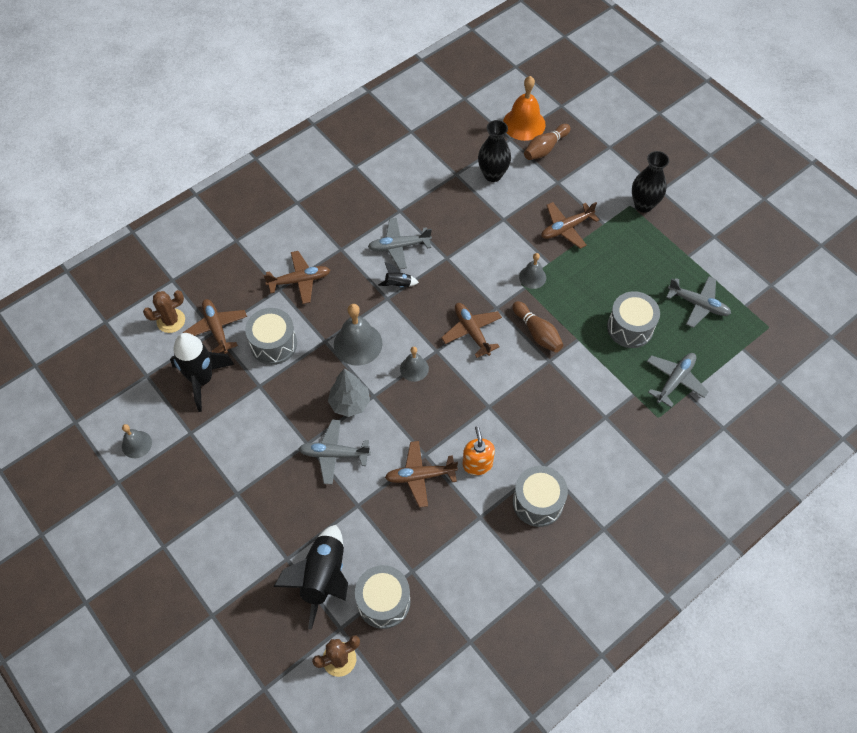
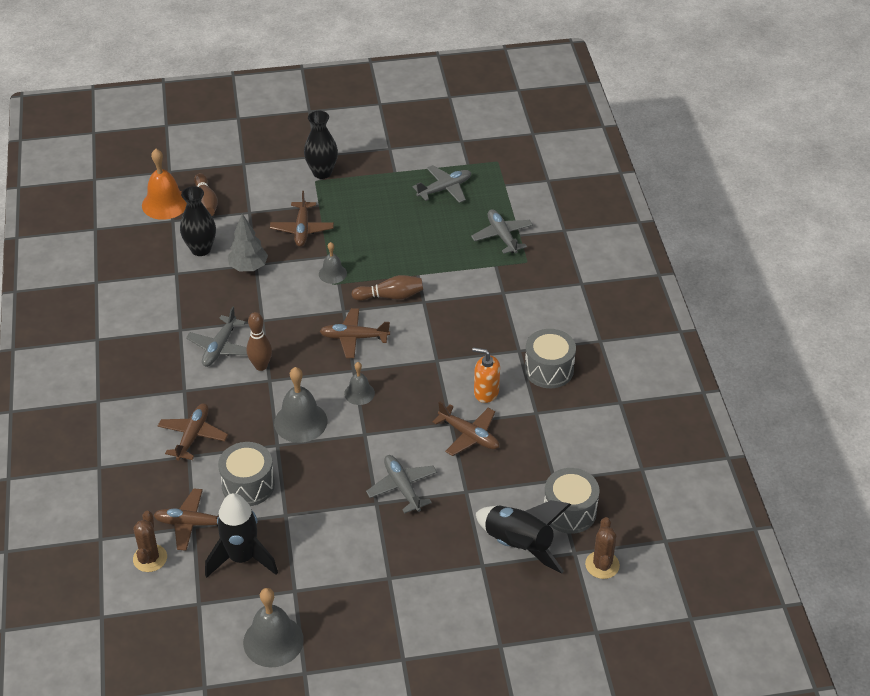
camera: 60 degrees left, 15 degrees down
grey bell [122,424,152,458] -> grey bell [243,588,304,667], size x1.72
grey plane [299,419,371,485] -> grey plane turned 120 degrees clockwise [366,455,437,514]
grey tree [328,368,370,417] -> grey tree moved to [228,214,268,271]
black rocket [378,262,419,287] -> brown bowling pin [247,312,272,371]
brown plane [385,441,458,508] -> brown plane turned 75 degrees counterclockwise [433,401,499,456]
grey drum [607,291,660,348] -> none

